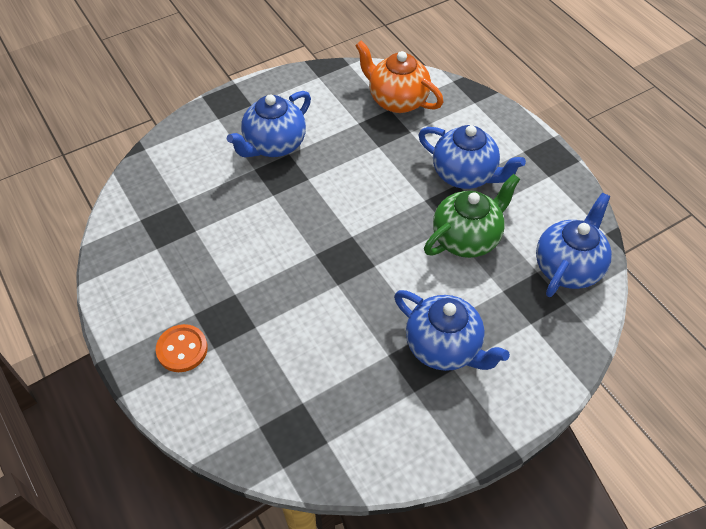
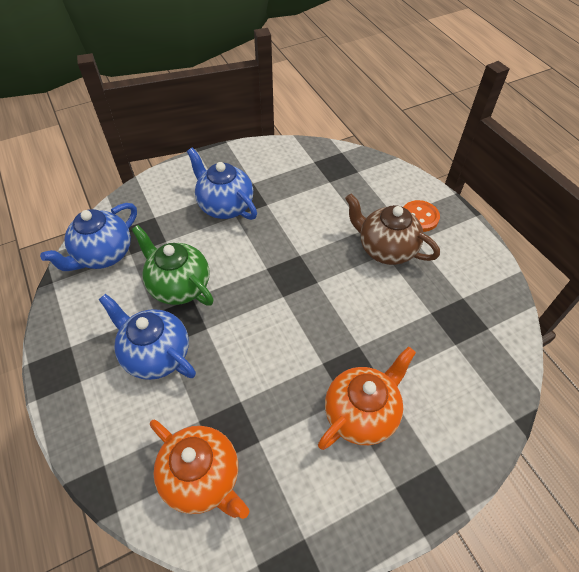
camera: 175 degrees left, 0 degrees up
blue teapot [227,91,311,157] -> orange teapot [318,347,416,450]
green teapot [424,174,520,258] -> green teapot turned 75 degrees clockwise [132,225,214,306]
none -> brown teapot [345,194,440,265]

